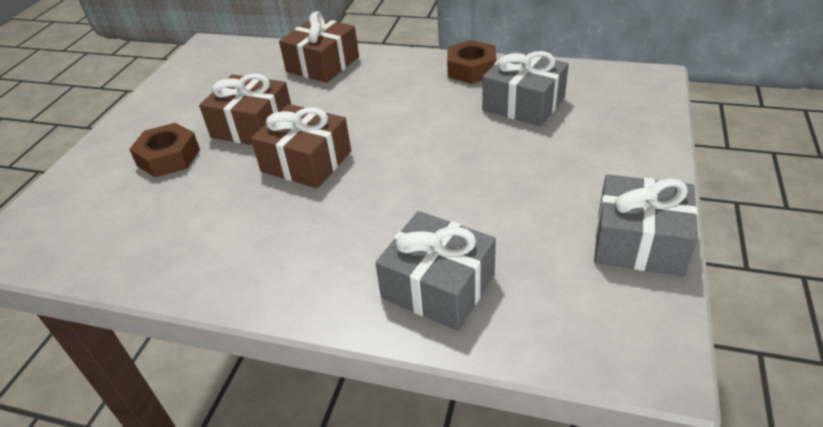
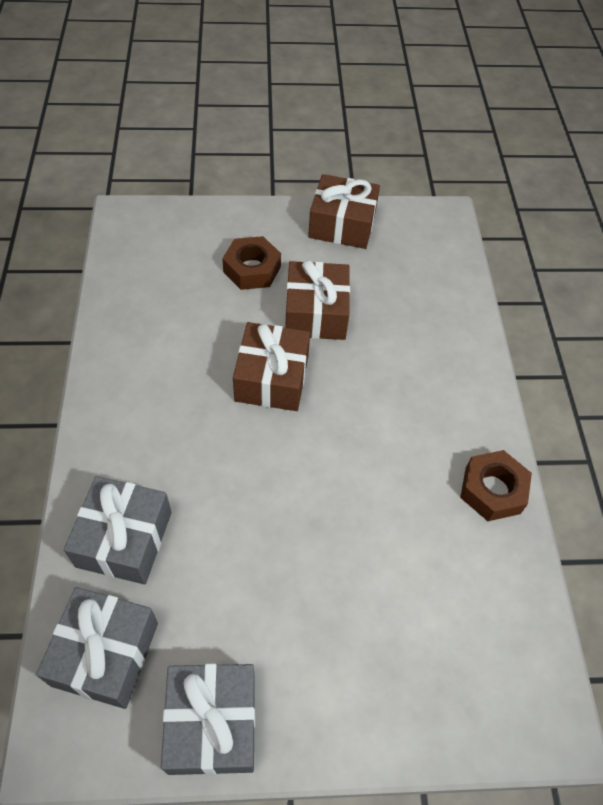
camera: 65 degrees right, 15 degrees up
brown gift [279,11,359,83] -> brown gift moved to [308,174,380,249]
grey gift [482,50,569,126] -> grey gift moved to [36,587,158,709]

